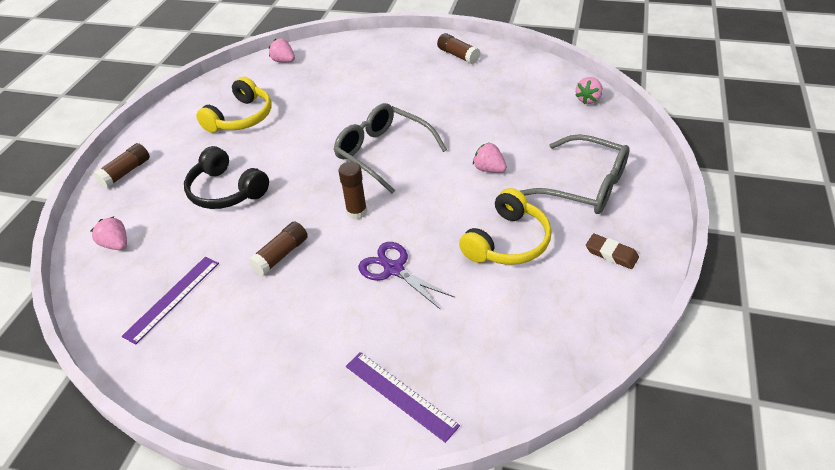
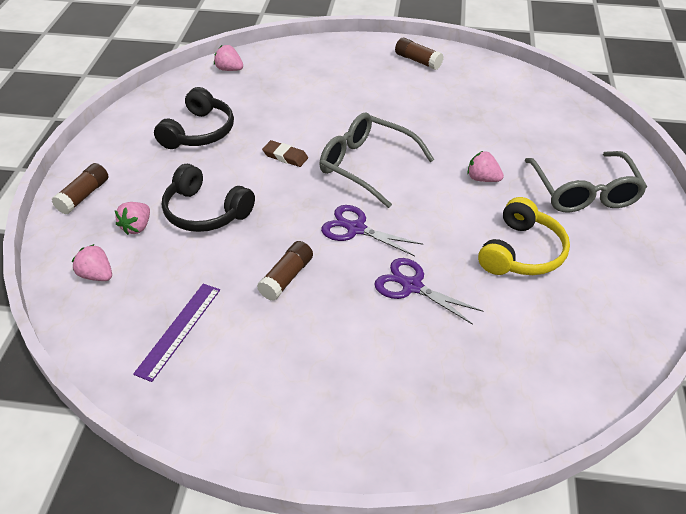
camera: 10 degrees left, 0 degrees up
yellow headphones [196,77,271,133] -> black headphones [154,87,234,149]
brown glue stick [338,162,367,219] -> purple scissors [321,205,423,256]
purple ruler [346,352,460,443] -> none
grey glasses [520,134,630,214] -> grey glasses turned 60 degrees clockwise [525,151,647,212]
pink strawberry [575,77,603,104] -> pink strawberry moved to [115,202,150,235]
brown eraser [586,233,639,269] -> brown eraser moved to [262,140,308,167]

